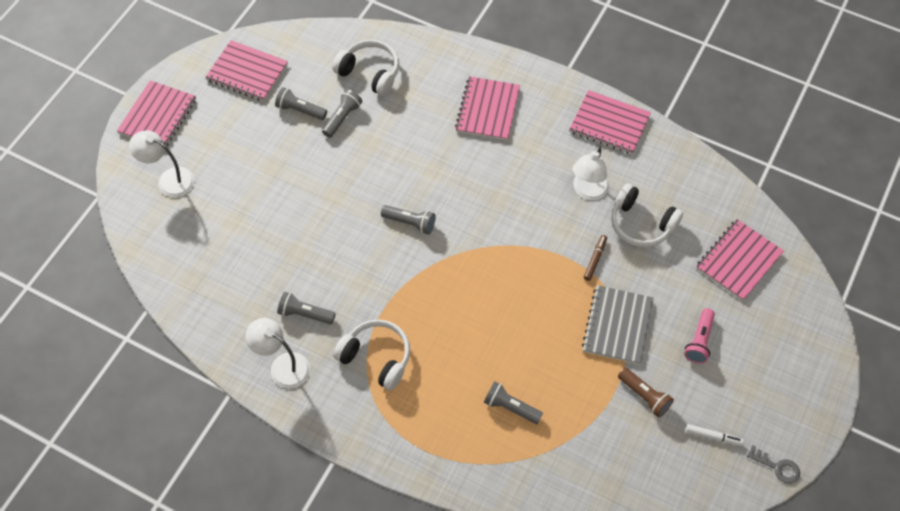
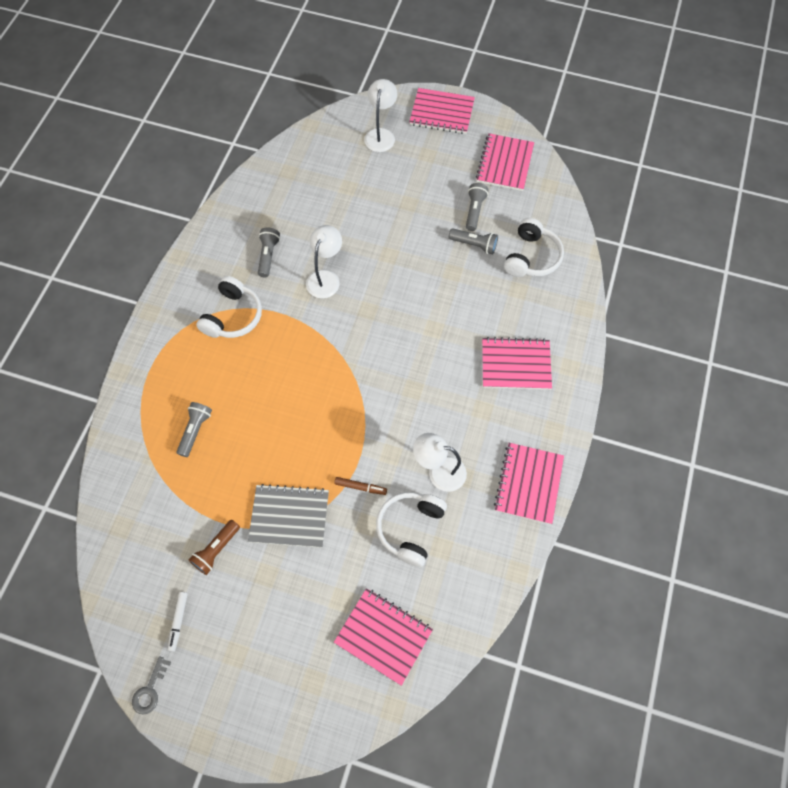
camera: 80 degrees right, 5 degrees up
white lamp [246,318,310,388] -> white lamp moved to [306,225,342,298]
grey flashlight [381,205,436,234] -> none
pink flashlight [684,308,715,364] -> none

